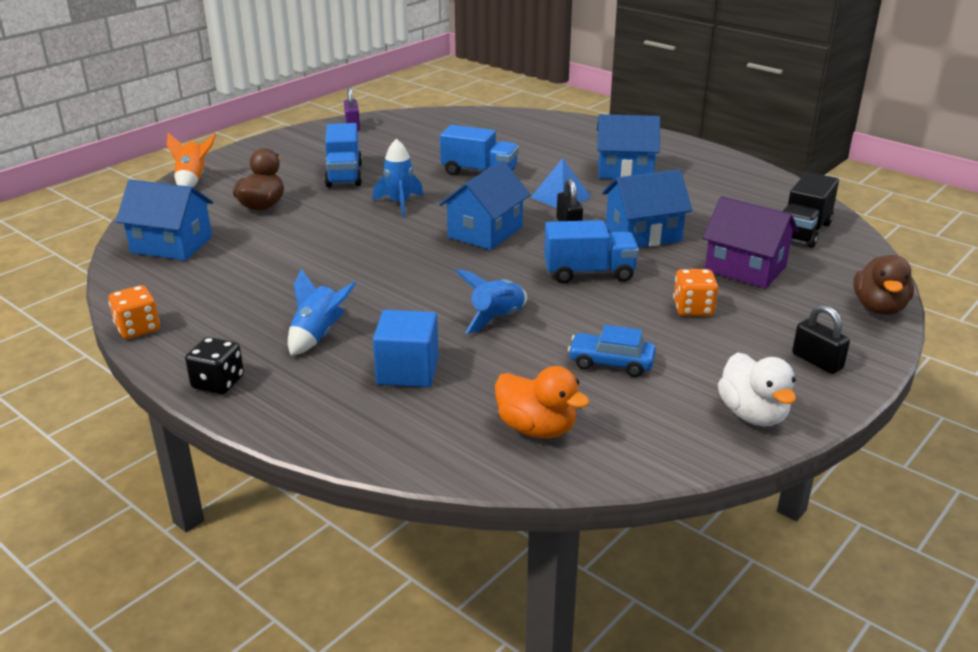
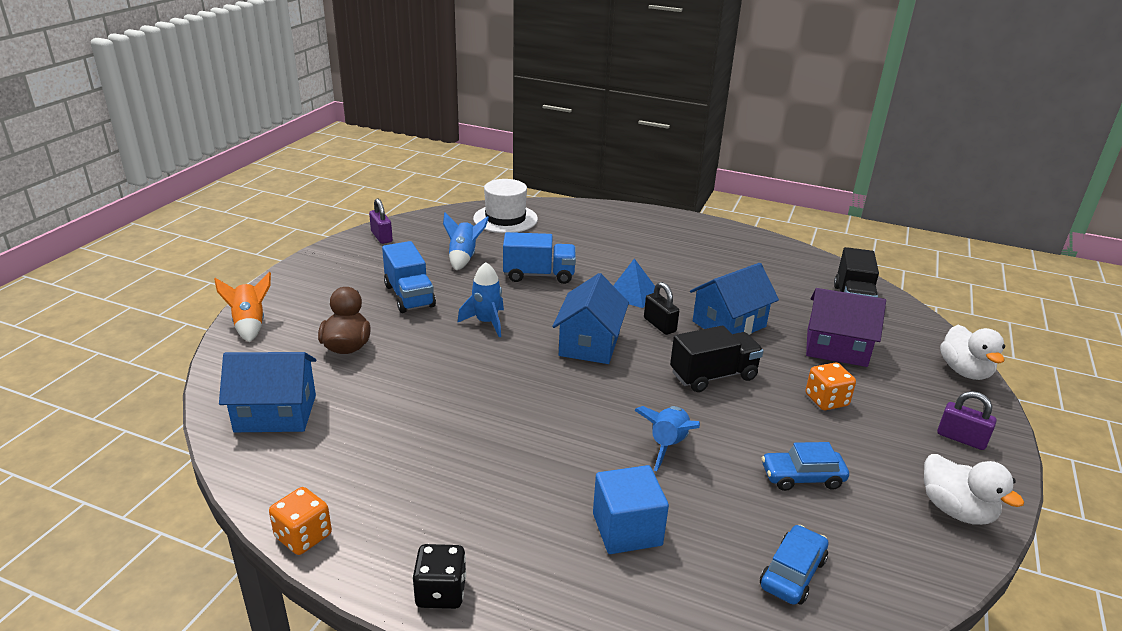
camera: 20 degrees left, 0 degrees up
blue rocket [288,268,357,355] -> blue rocket moved to [443,213,489,270]
orange duck [495,366,590,438] -> blue car [760,525,828,605]
blue truck [544,220,639,283] -> black truck [670,326,763,392]
blue house [597,114,660,179] -> none
black padlock [792,305,850,374] -> purple padlock [937,391,997,450]
brown duck [853,255,914,315] -> white duck [940,325,1005,380]
none -> white hat [473,179,538,233]

